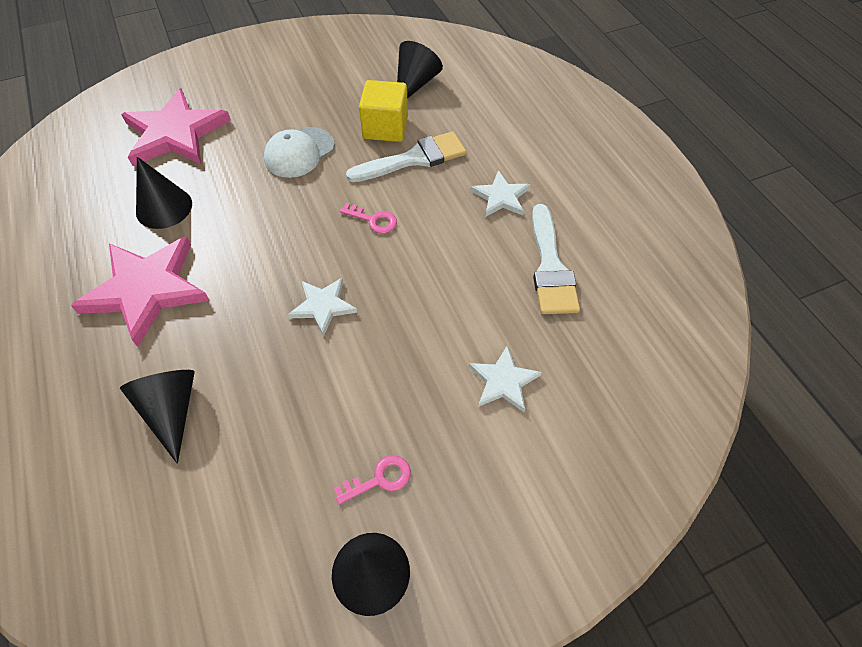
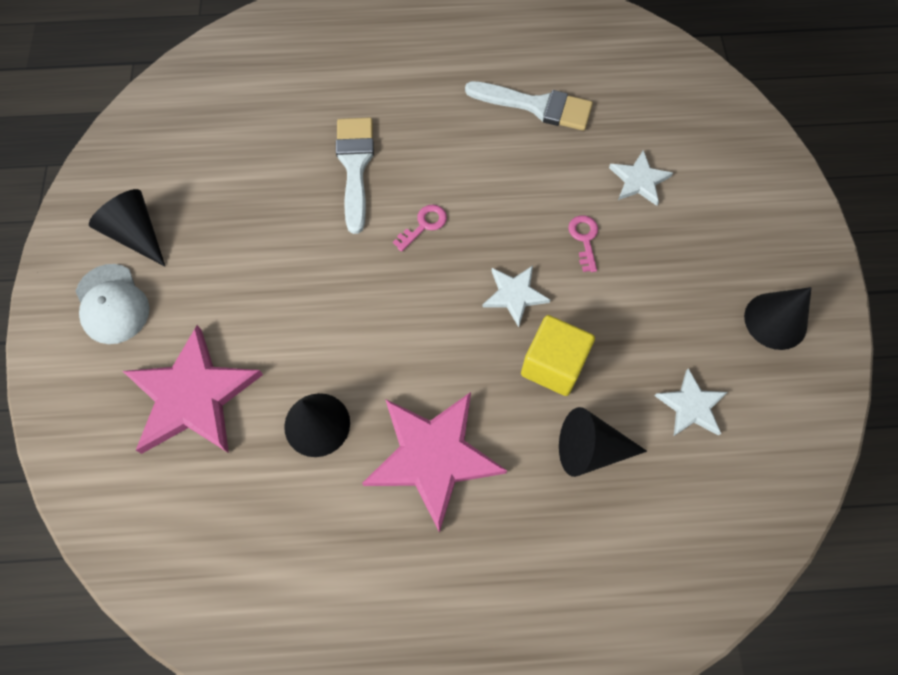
camera: 70 degrees left, 10 degrees up
white cap [264,127,335,178] -> white cap moved to [76,264,149,344]
pink key [334,455,411,505] -> pink key moved to [568,215,598,272]
yellow cube [359,80,408,142] -> yellow cube moved to [521,315,595,396]
black cone [397,41,443,99] -> black cone moved to [89,189,165,266]
white star [471,170,530,216] -> white star moved to [654,368,728,436]

